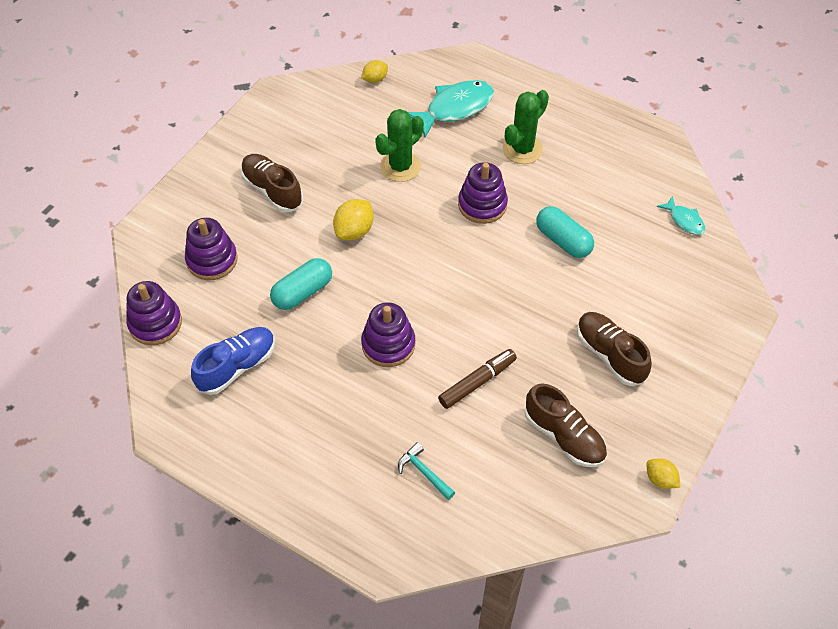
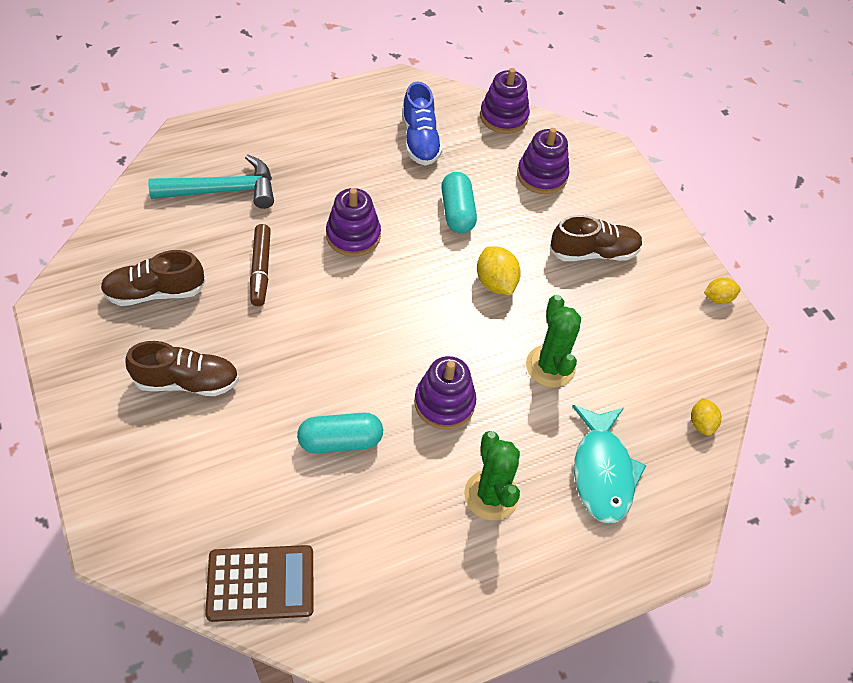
camera: 120 degrees right, 0 degrees up
turquoise hammer [398,442,455,500] -> turquoise hammer [148,154,274,209], size x1.98
yellow lemon [647,458,680,489] -> yellow lemon moved to [704,277,741,304]
turquoise fish [657,196,706,235] -> brown calculator [205,545,314,622]

